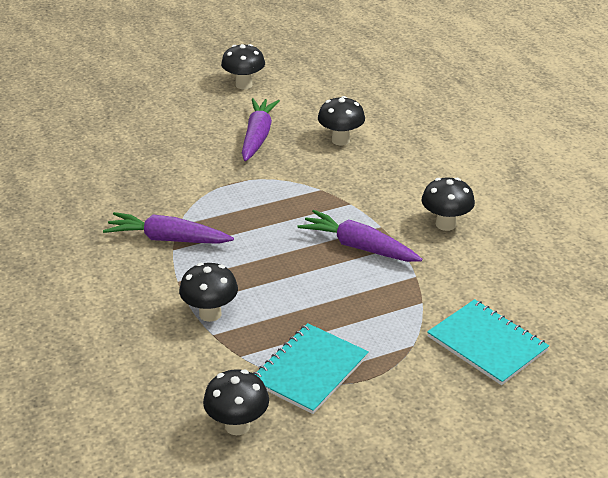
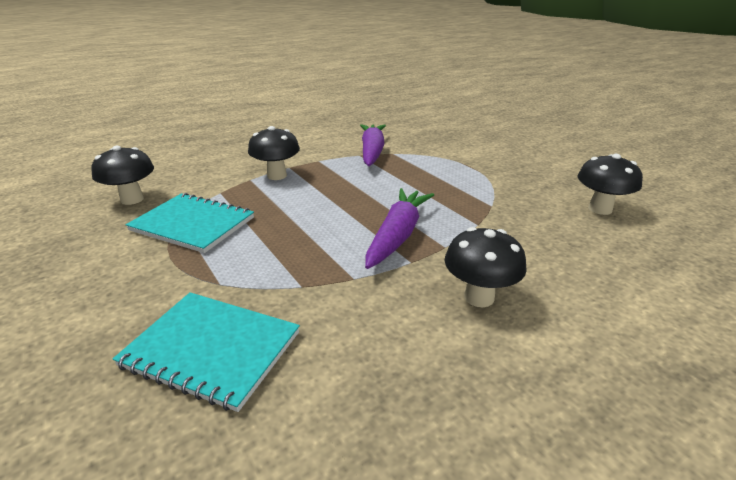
camera: 80 degrees right, 5 degrees down
black mushroom [221,44,265,89] -> none
purple carrot [242,98,280,161] -> none
turquoise notebook [427,299,549,385] -> turquoise notebook turned 75 degrees clockwise [113,292,300,412]

